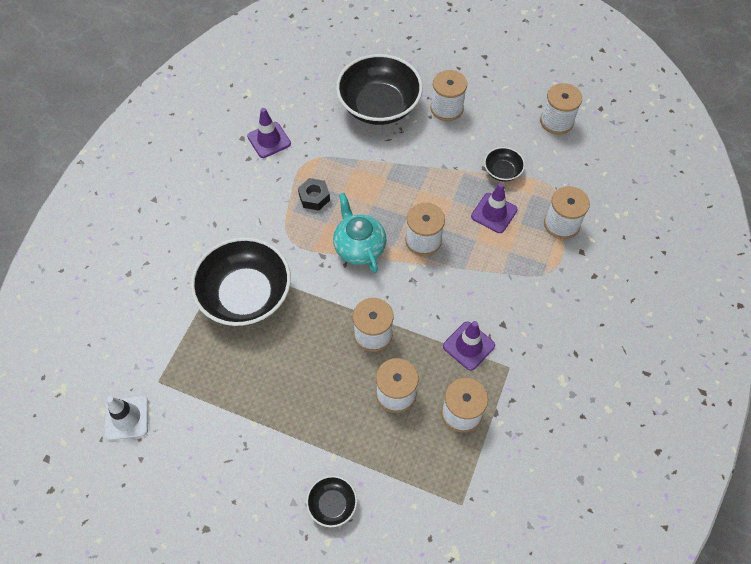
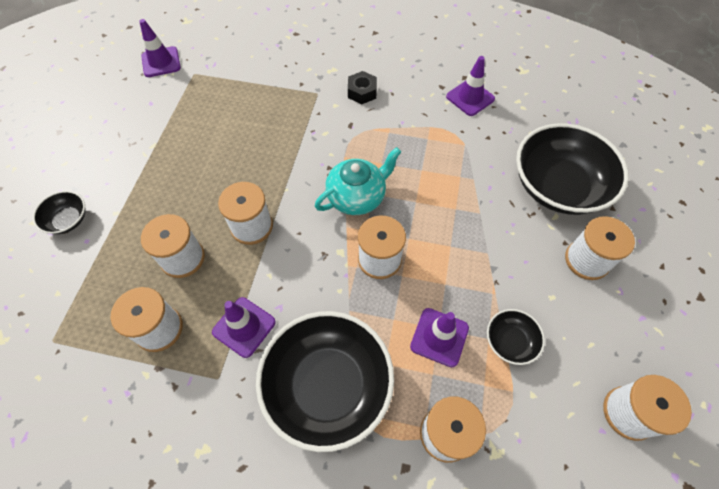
camera: 80 degrees right, 0 degrees up
white traffic cone [104,395,148,440] -> purple traffic cone [139,19,181,77]
black bowl [191,237,291,326] -> black bowl moved to [256,311,394,452]
black nut [298,178,330,211] -> black nut moved to [348,71,377,104]

